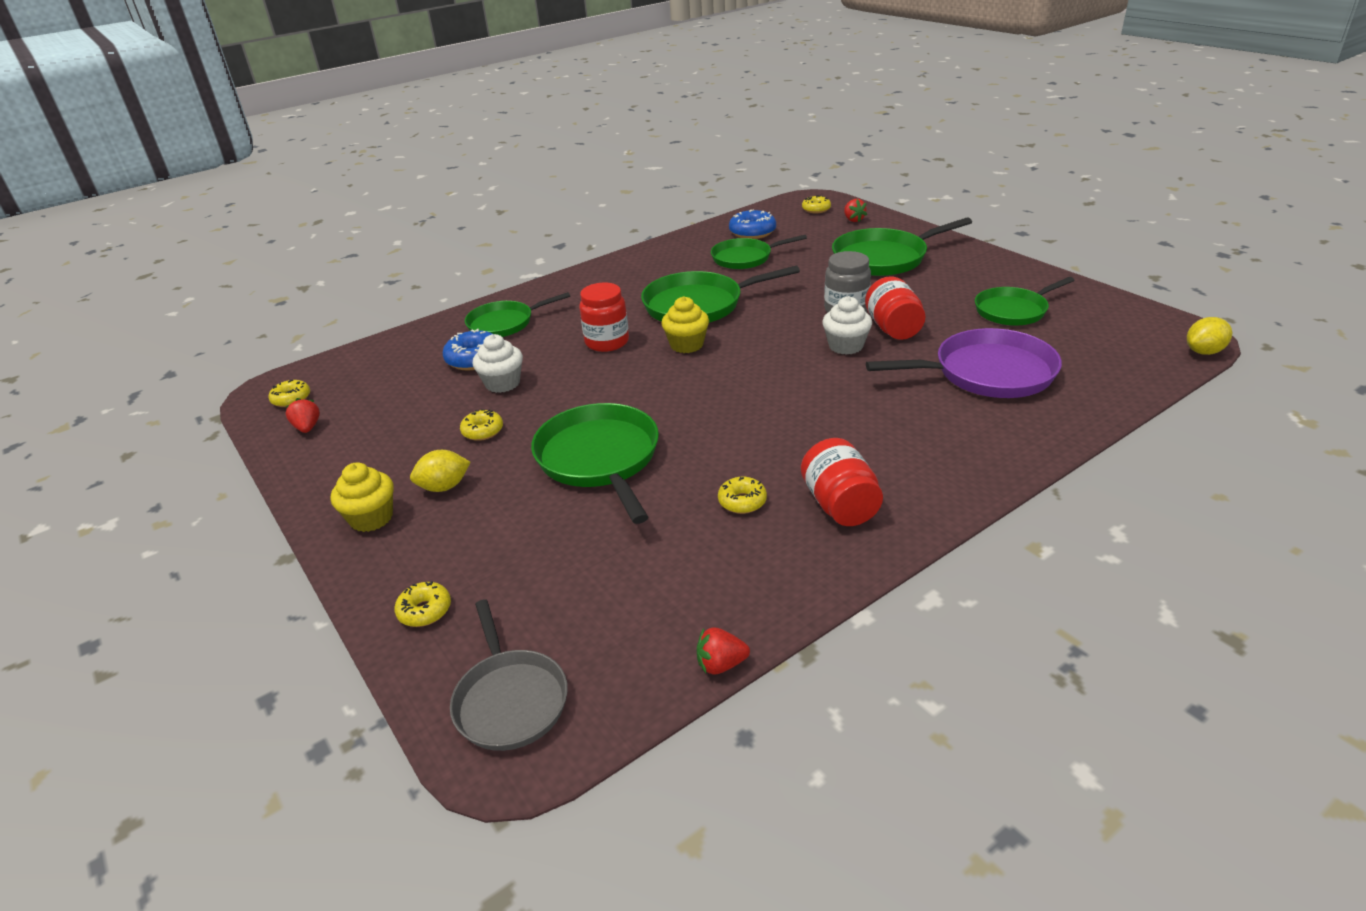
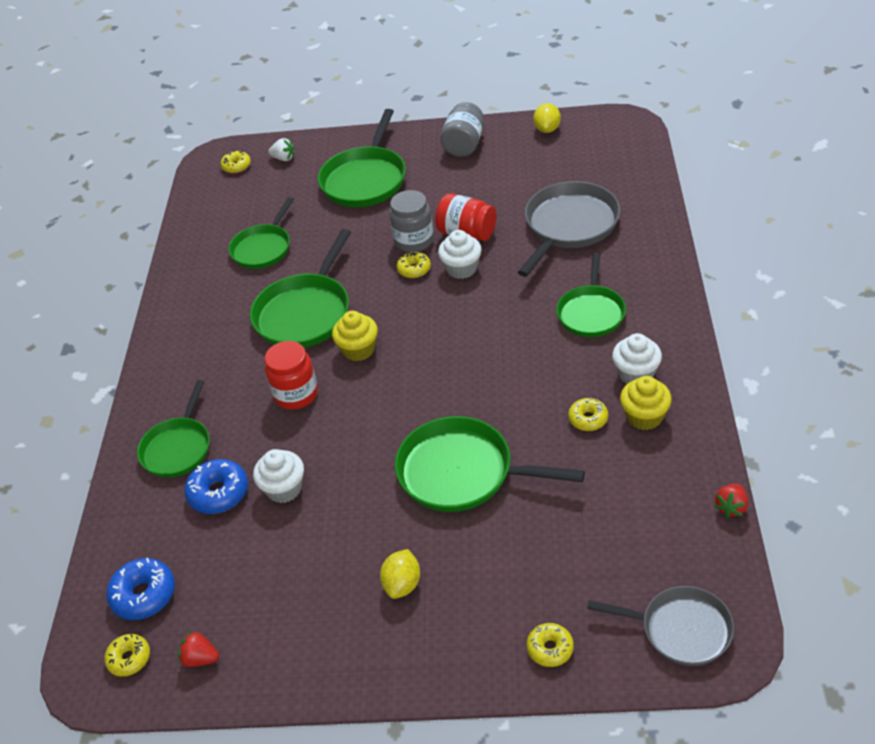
camera: 50 degrees left, 10 degrees up
yellow cupcake [331,462,394,532] -> yellow cupcake moved to [620,376,672,430]
yellow donut [460,409,503,441] -> yellow donut moved to [397,252,431,278]
blue donut [729,209,776,239] -> blue donut moved to [106,558,175,620]
red jar [801,438,883,526] -> white cupcake [612,333,662,384]
red strawberry [844,199,867,222] -> white strawberry [268,138,295,161]
purple pan [866,328,1062,398] -> grey pan [518,181,620,277]
green pan [975,277,1075,326] -> green pan moved to [557,253,626,337]
yellow lemon [1187,317,1232,355] -> yellow lemon moved to [533,103,561,133]
none -> grey jar [440,102,484,157]

